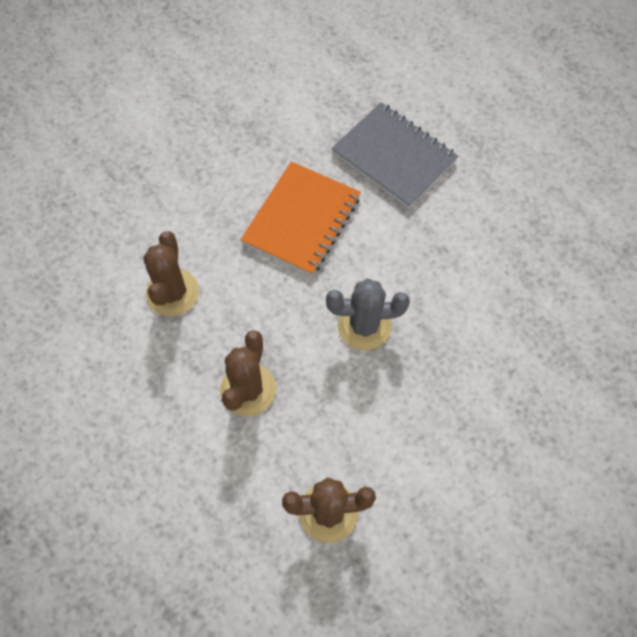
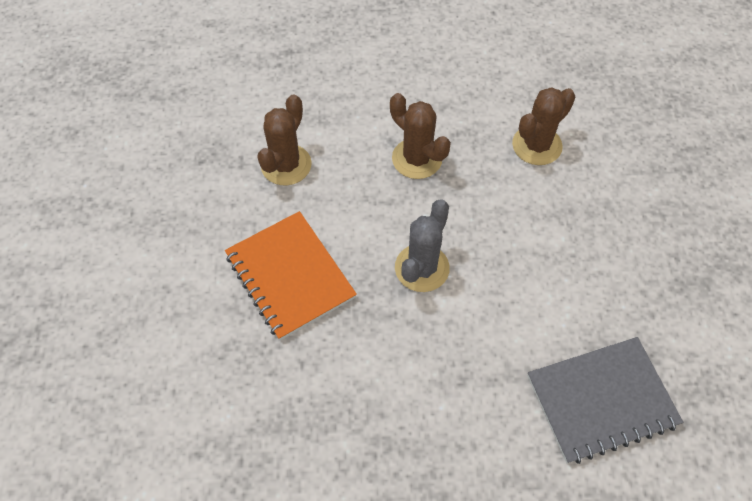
camera: 120 degrees right, 5 degrees down
brown cactus [143,231,199,316] -> brown cactus turned 75 degrees counterclockwise [512,87,575,165]
orange notebook [240,161,361,276] -> orange notebook moved to [225,211,357,340]

